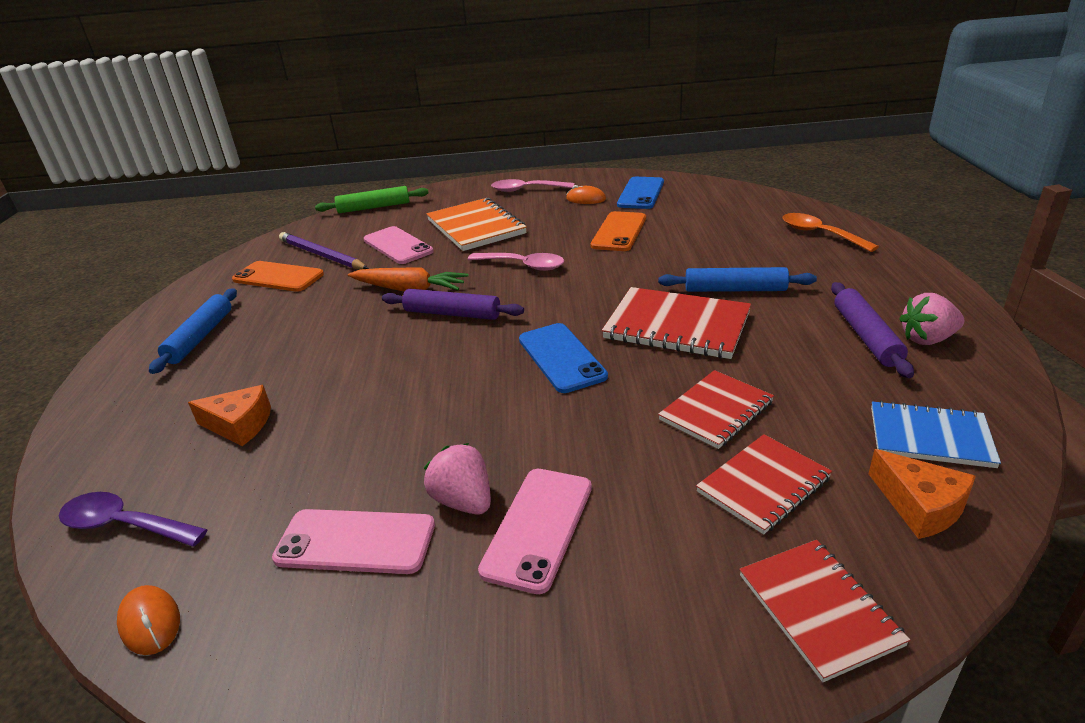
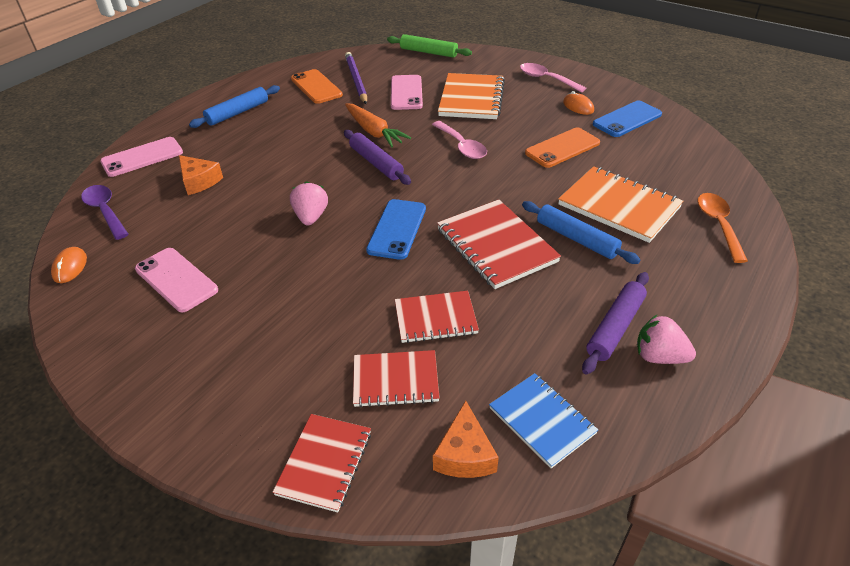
camera: 35 degrees right, 10 degrees up
pink strawberry [424,443,491,515] -> pink strawberry moved to [290,181,328,225]
pink phone [478,469,592,594] -> pink phone moved to [100,137,183,177]
none -> orange notebook [558,166,683,243]

